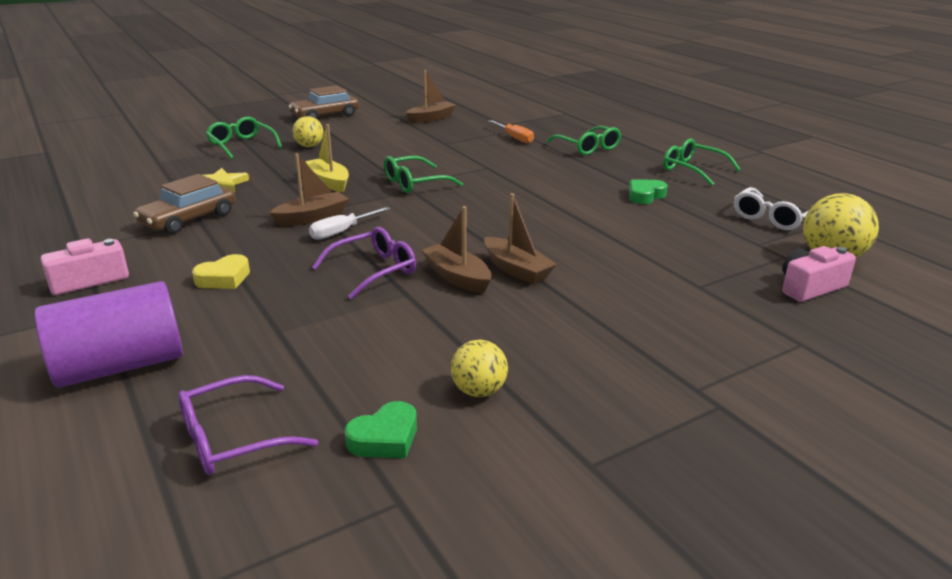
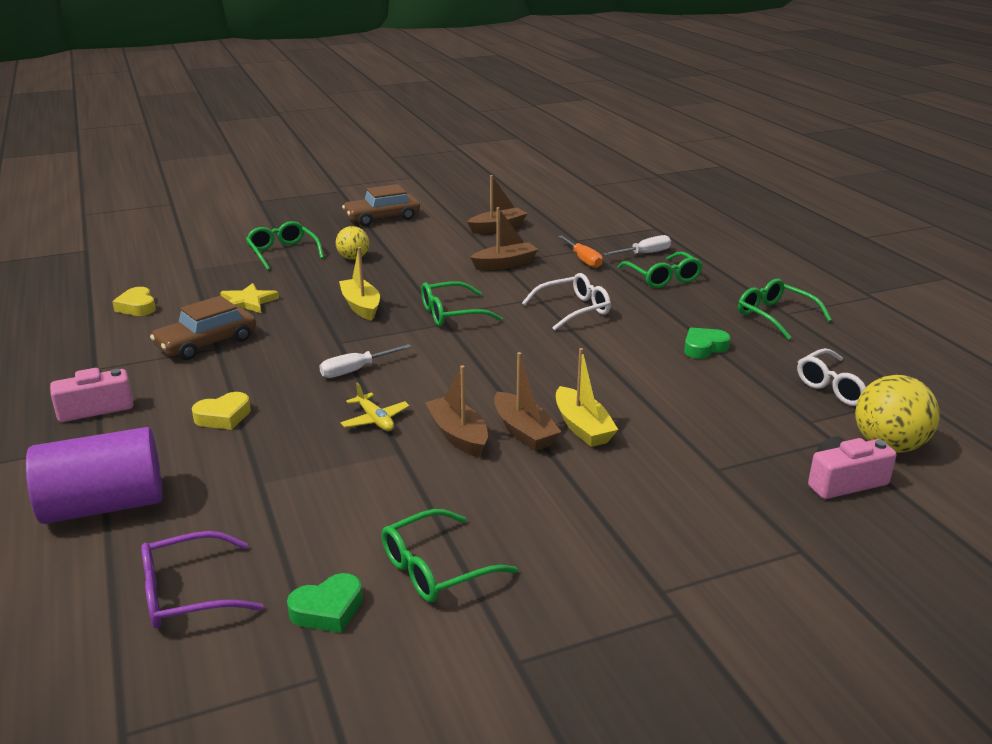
camera: 10 degrees right, 0 degrees up
brown boat [269,153,349,226] -> brown boat moved to [470,207,539,270]
purple glasses [312,227,416,300] -> yellow plane [341,382,410,431]
yellow ball [451,339,508,397] -> green glasses [382,509,518,602]
none -> yellow heart [112,287,156,316]
none -> white glasses [522,273,611,330]
none -> yellow boat [556,348,618,447]
none -> white screwdriver [603,235,671,256]

